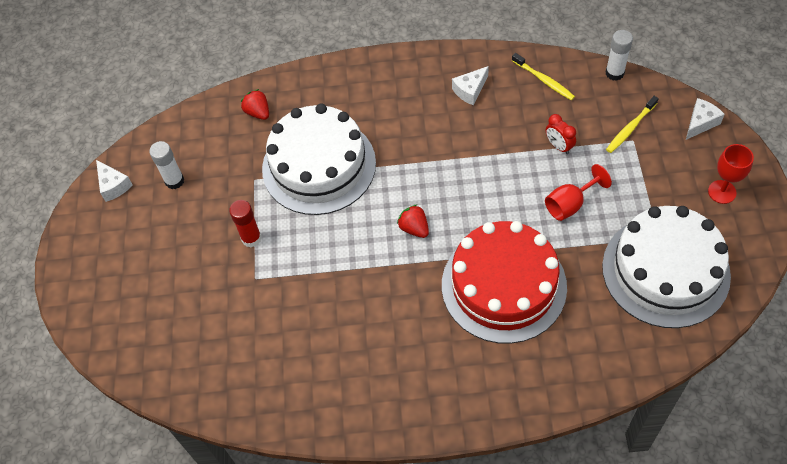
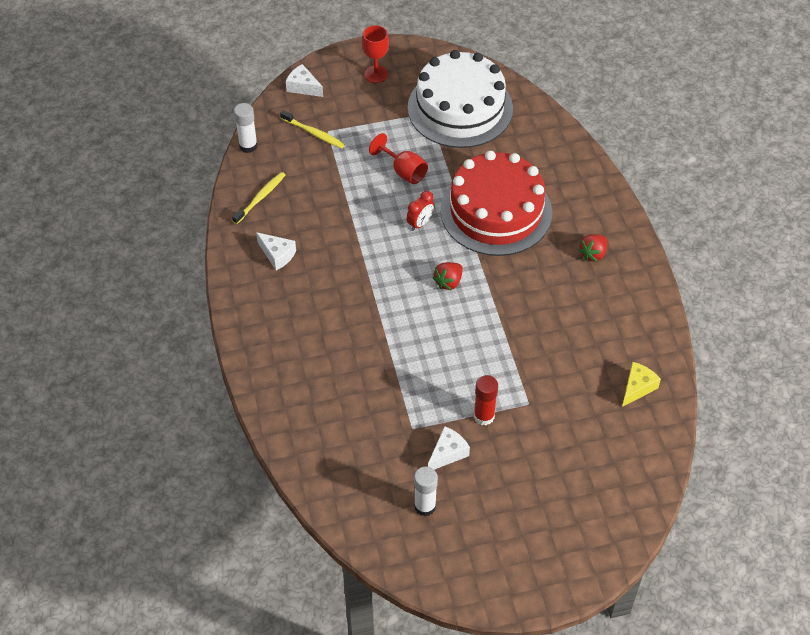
camera: 105 degrees left, 5 degrees down
white cheese [96,160,133,202] -> white cheese moved to [428,426,470,470]
red strawberry [241,89,269,120] -> red strawberry moved to [578,234,607,262]
white cake [262,103,376,215] -> none
red clock [546,114,576,154] -> red clock moved to [406,191,434,231]
none -> yellow cheese [622,362,661,407]

